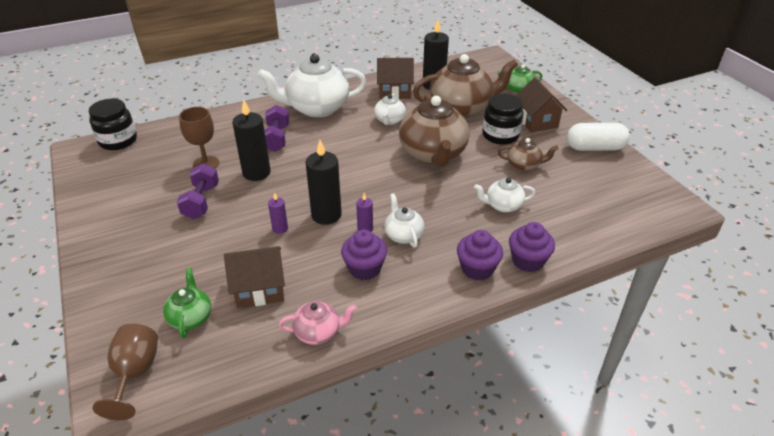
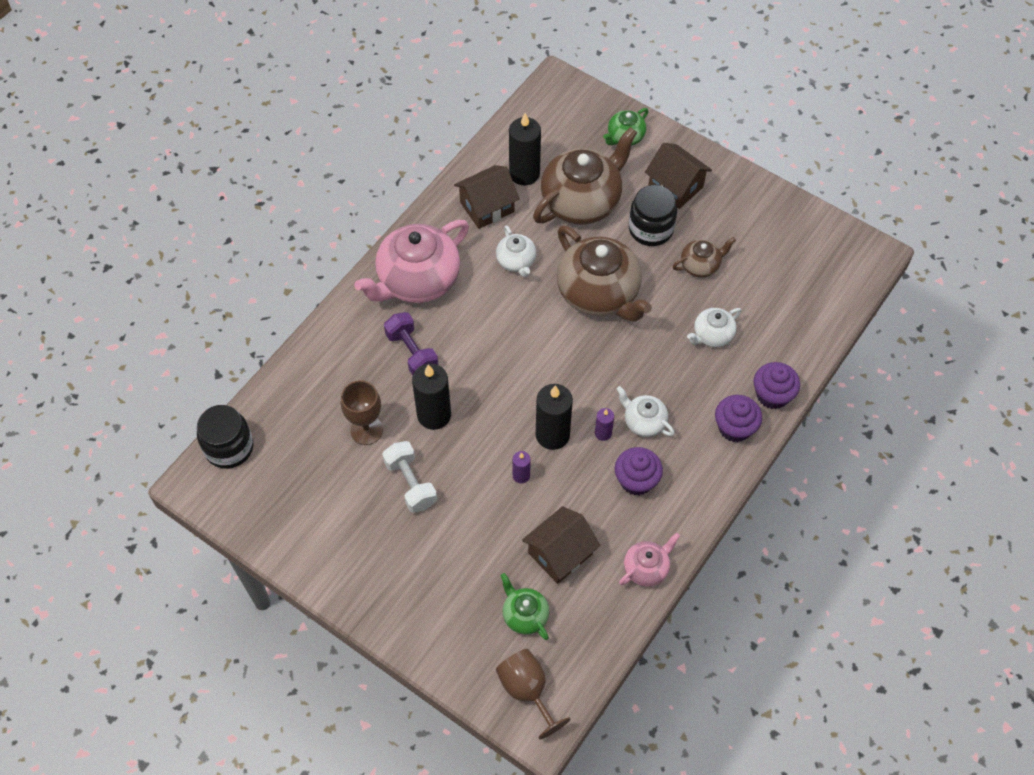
camera: 30 degrees left, 20 degrees up
purple dumbbell [177,163,219,219] -> white dumbbell [382,441,437,513]
white teapot [257,54,366,118] -> pink teapot [354,220,469,303]
white capsule [567,123,630,151] -> none

